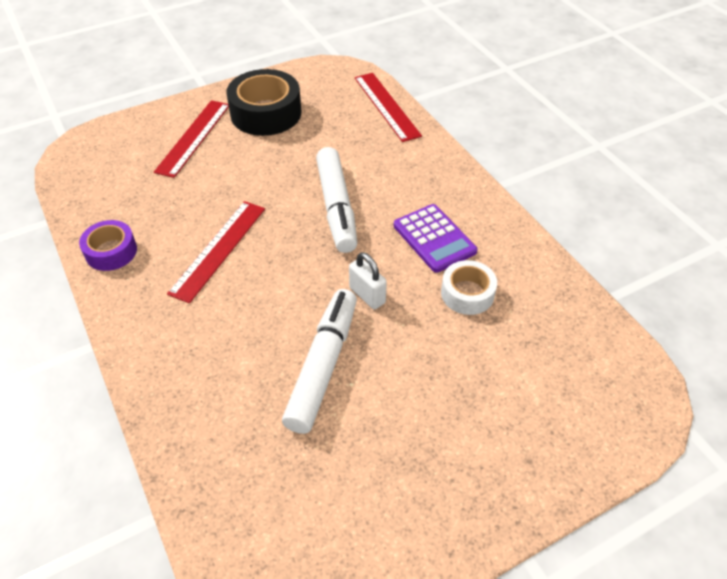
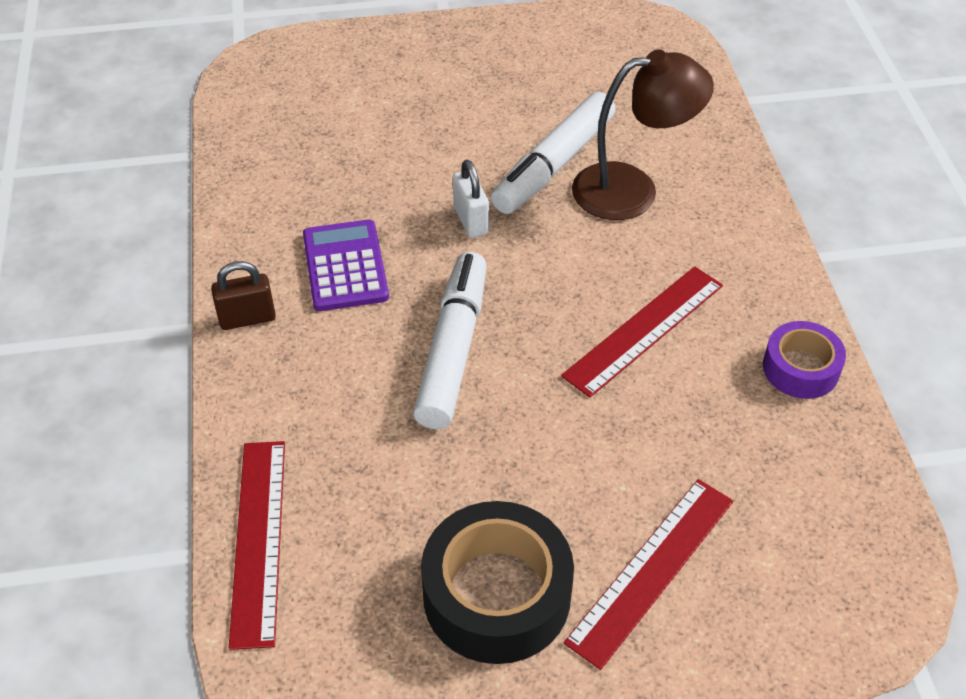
camera: 160 degrees left, 0 degrees up
white tape [441,260,497,315] -> none
none -> brown padlock [211,261,276,330]
none -> brown lamp [572,49,714,220]

